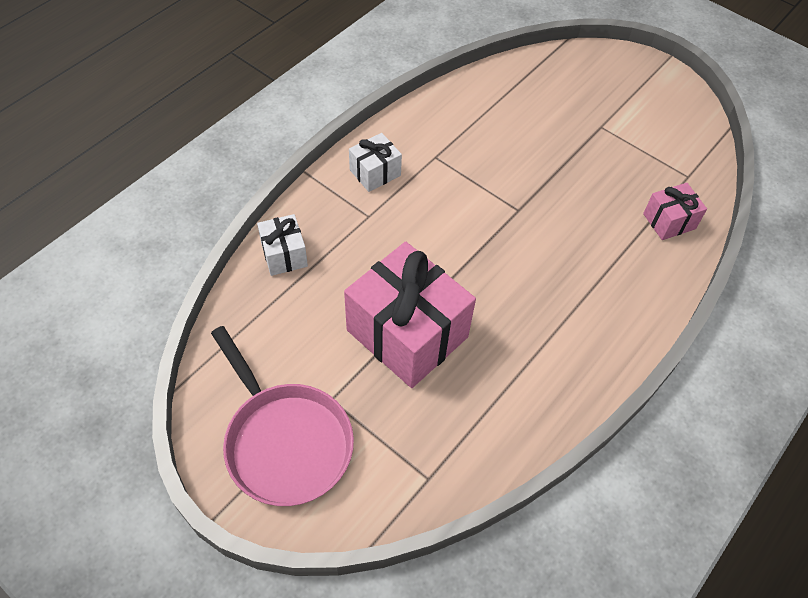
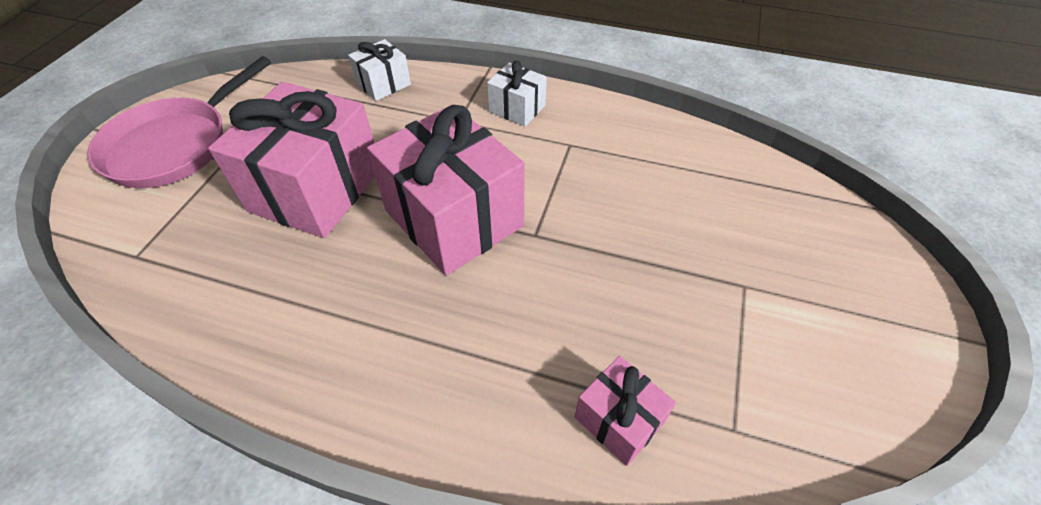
camera: 70 degrees right, 5 degrees down
none -> pink gift [367,104,525,276]

